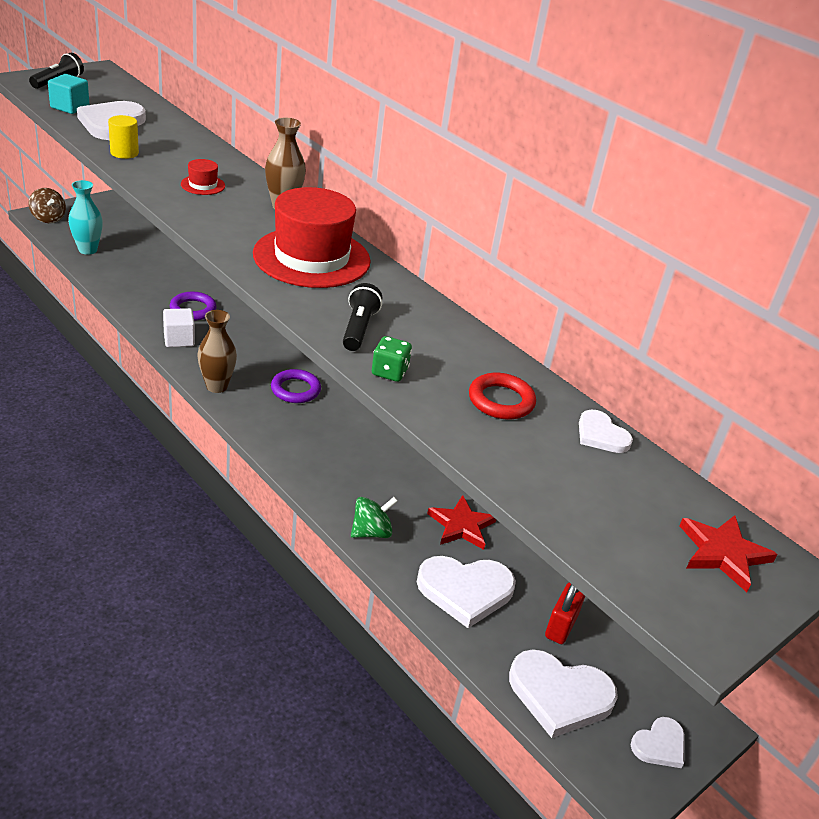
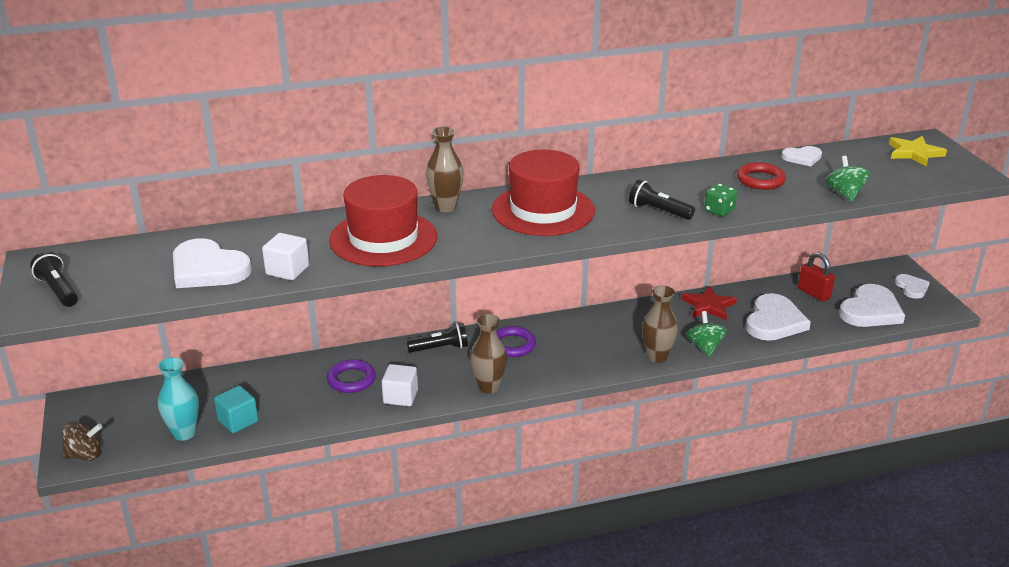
camera: 60 degrees left, 5 degrees down
turquoise cube [48,74,90,114] -> turquoise cube moved to [214,385,258,433]
yellow cylinder [108,115,139,159] -> white cube [262,233,309,280]
red hat [181,159,225,195] -> red hat [329,175,437,266], size x2.44
red star [680,515,778,592] -> yellow star [889,136,947,167]
none -> black flashlight [406,323,468,353]
none -> brown vase [642,286,678,363]
none -> green spinning top [826,156,870,202]

